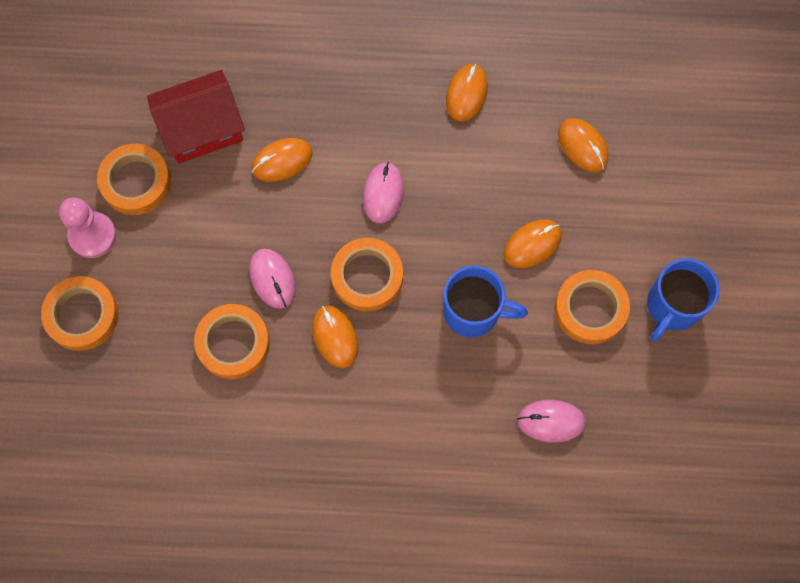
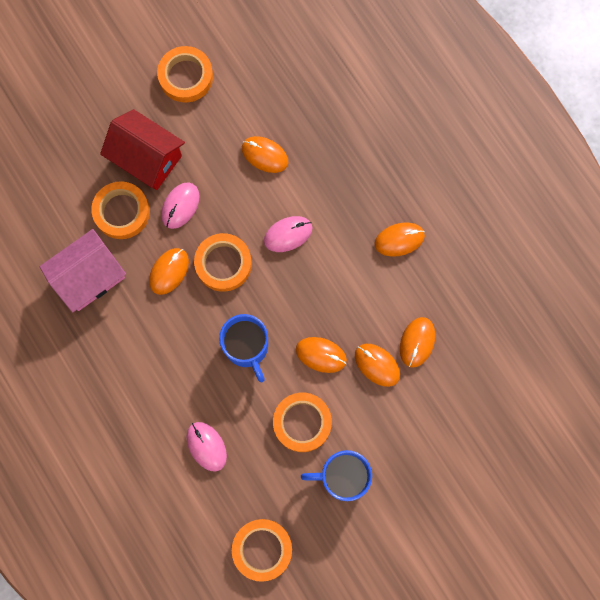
camera: 55 degrees right, 5 degrees up
orange tape [41,276,119,351] -> orange tape moved to [232,519,292,582]
pink pawn [59,197,116,258] -> none
red house [147,70,245,164] -> red house moved to [100,109,185,190]
none -> pink house [40,229,126,312]
none -> orange mouse [355,344,400,387]

